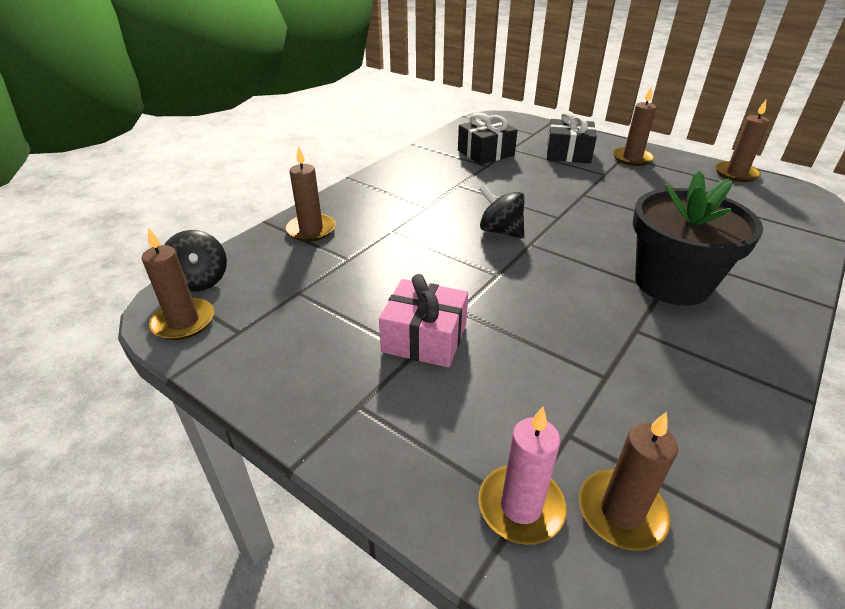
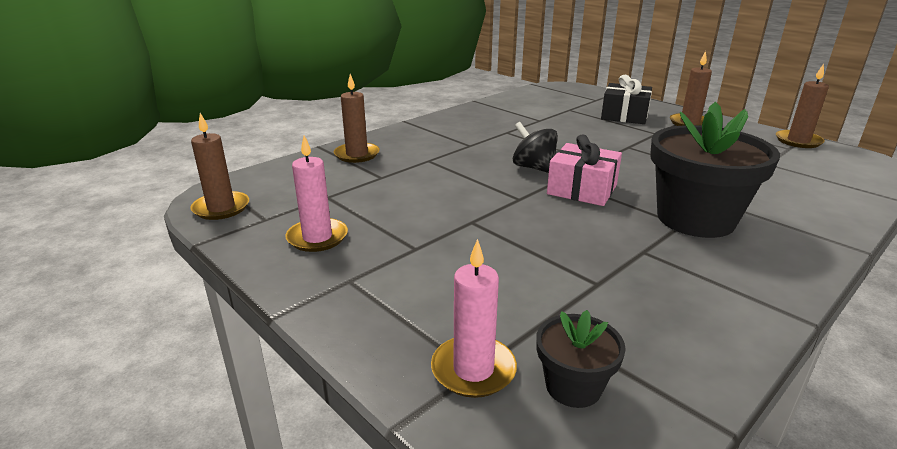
camera: 10 degrees right, 10 degrees down
black spinning top [164,230,227,292] -> none
pink gift [379,274,468,368] -> pink gift moved to [547,134,622,206]
black gift [458,112,518,165] -> none
brown candle [579,412,678,551] -> black flower pot [536,310,626,408]
none -> pink candle [285,135,348,252]

